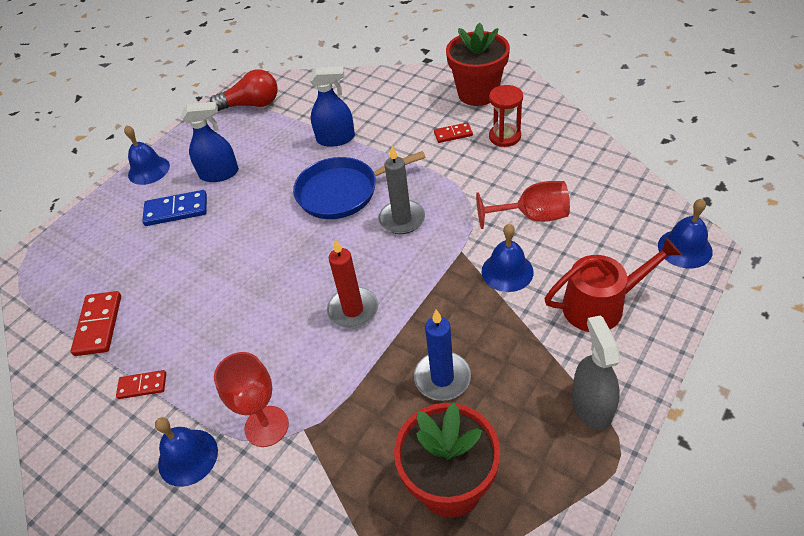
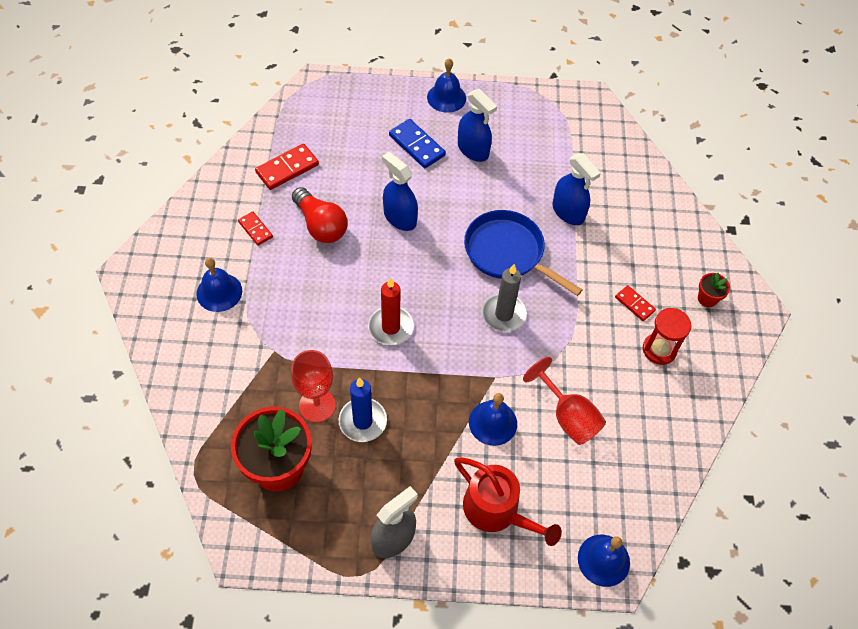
camera: 50 degrees right, 10 degrees up
red light bulb [210,69,278,111] -> red light bulb moved to [292,187,348,243]
red goblet [214,352,289,447] -> red goblet moved to [291,350,336,422]
red flower pot [446,22,510,106] -> red flower pot [698,273,730,307], size x0.44
none -> blue spray bottle [382,152,418,231]

